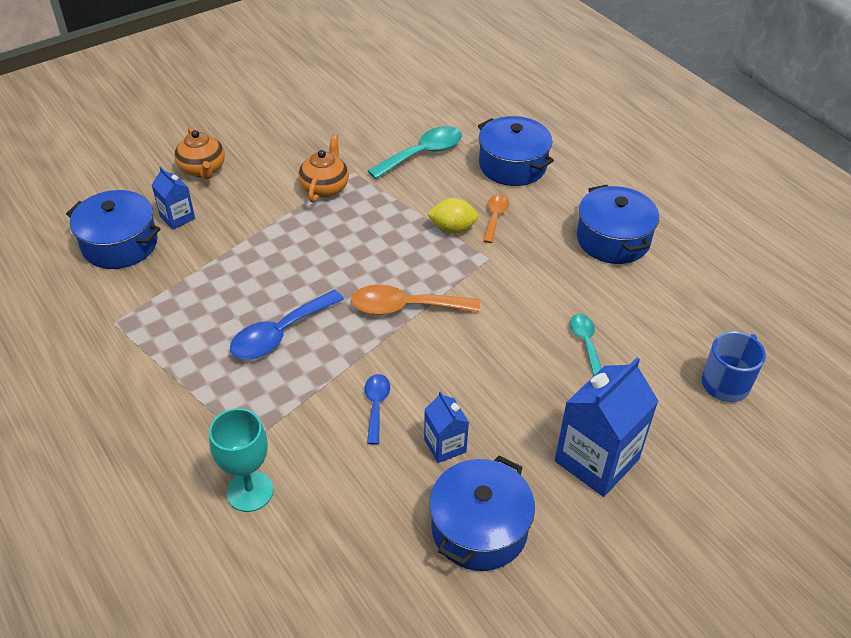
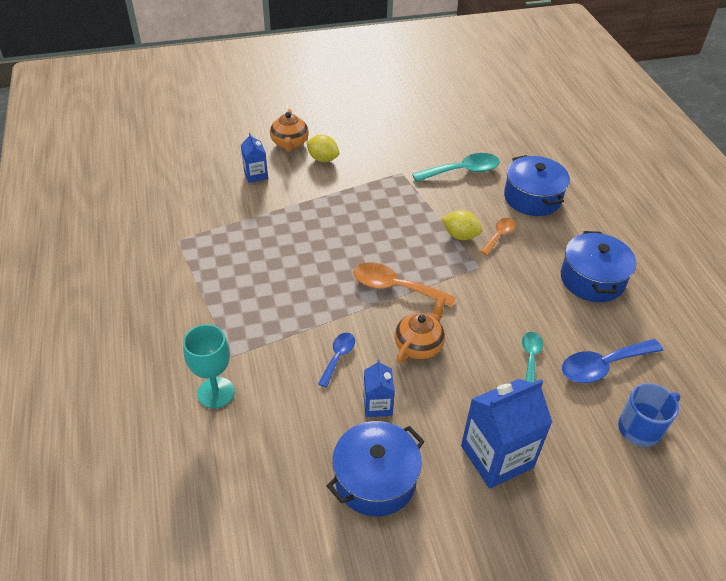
camera: 20 degrees right, 0 degrees up
blue pot [66,190,161,269] -> none
blue spoon [230,290,344,360] -> blue spoon moved to [562,339,663,383]
orange teapot [298,134,349,202] -> orange teapot moved to [394,296,446,364]
none -> yellow lemon [306,135,339,162]

